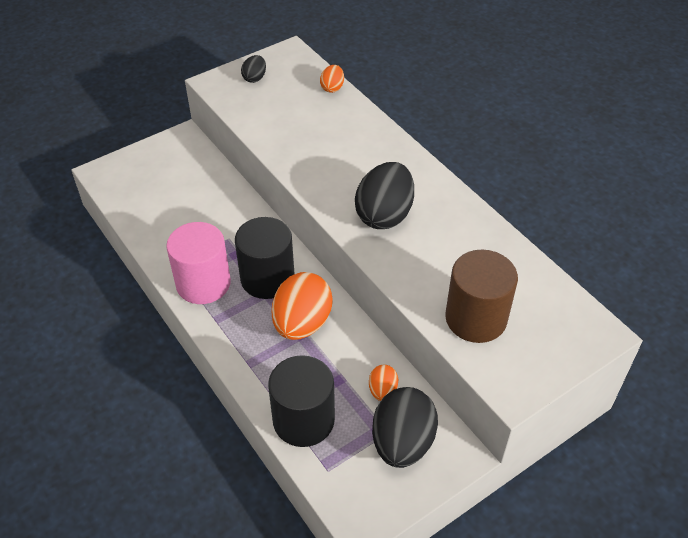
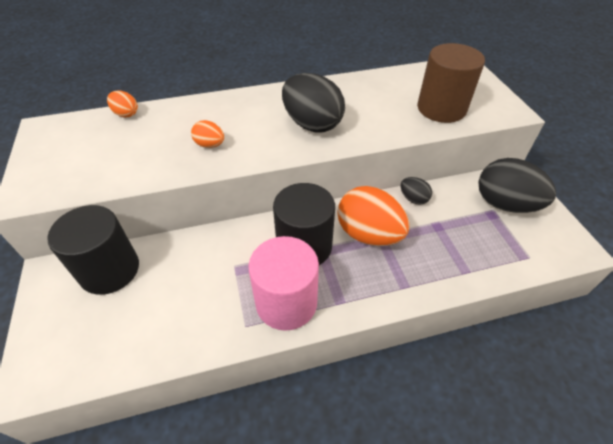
camera: 70 degrees left, 0 degrees up
black egg [241,55,266,83] -> black egg moved to [401,177,432,205]
black cylinder [268,355,335,447] -> black cylinder moved to [47,205,139,295]
orange egg [369,365,398,401] -> orange egg moved to [191,120,224,148]

